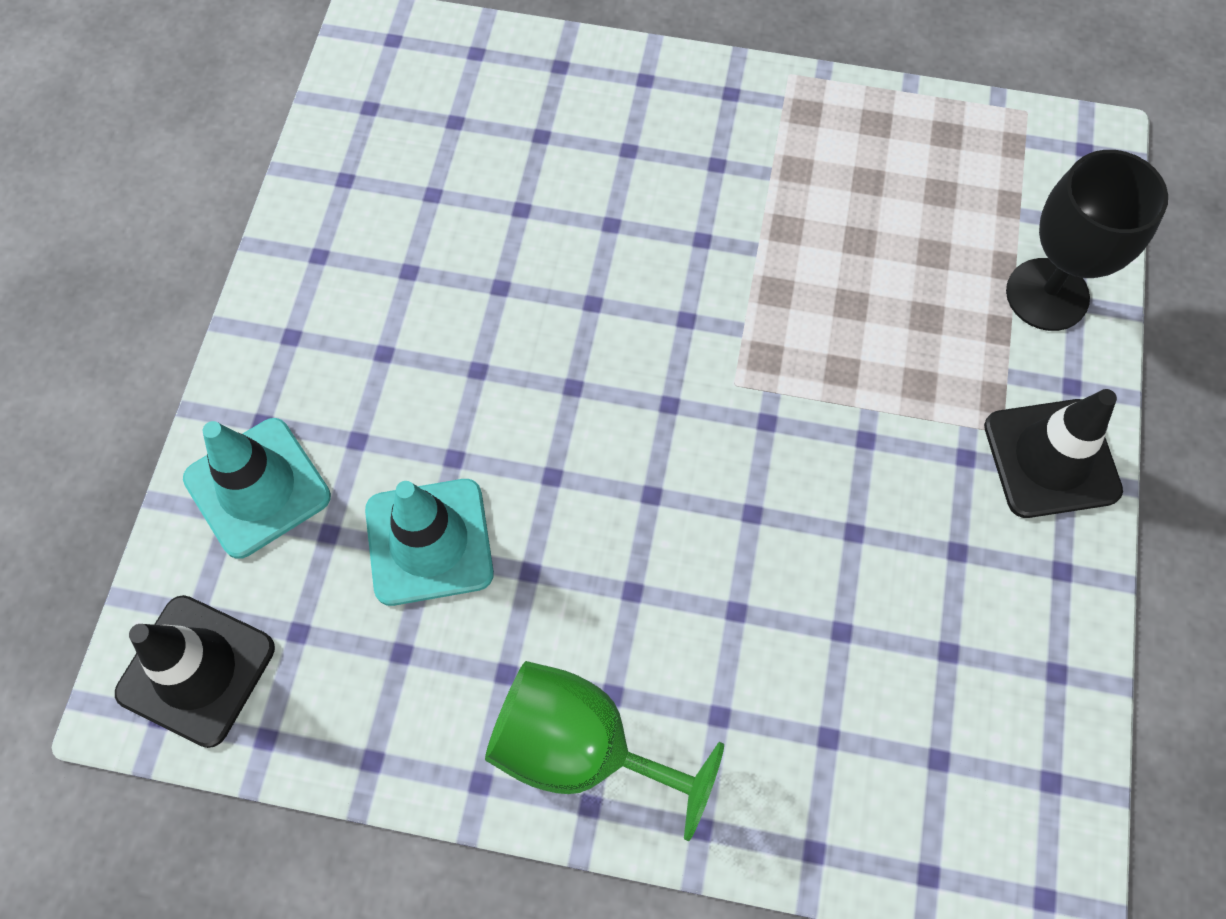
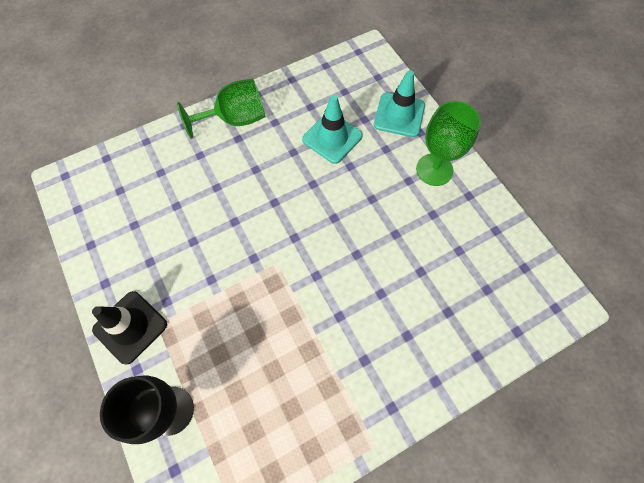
camera: 140 degrees right, 0 degrees up
black traffic cone [115,595,275,748] -> none
none -> green goblet [416,101,481,186]

